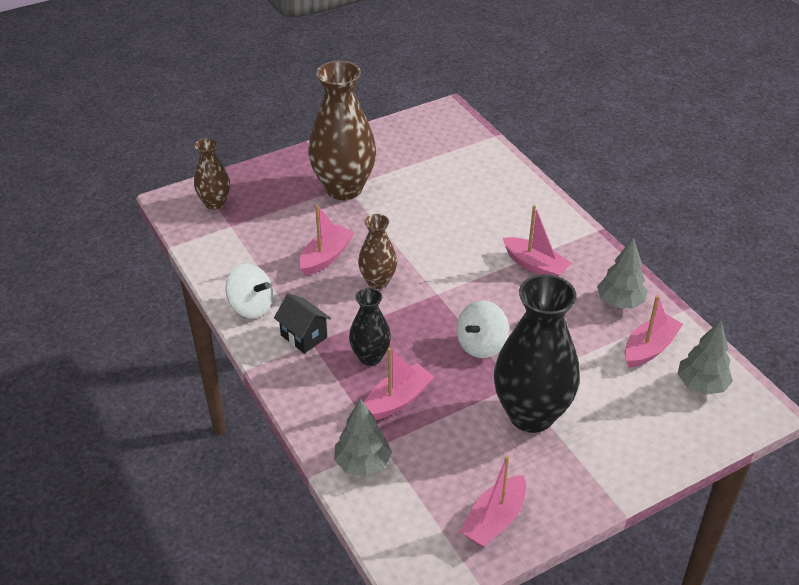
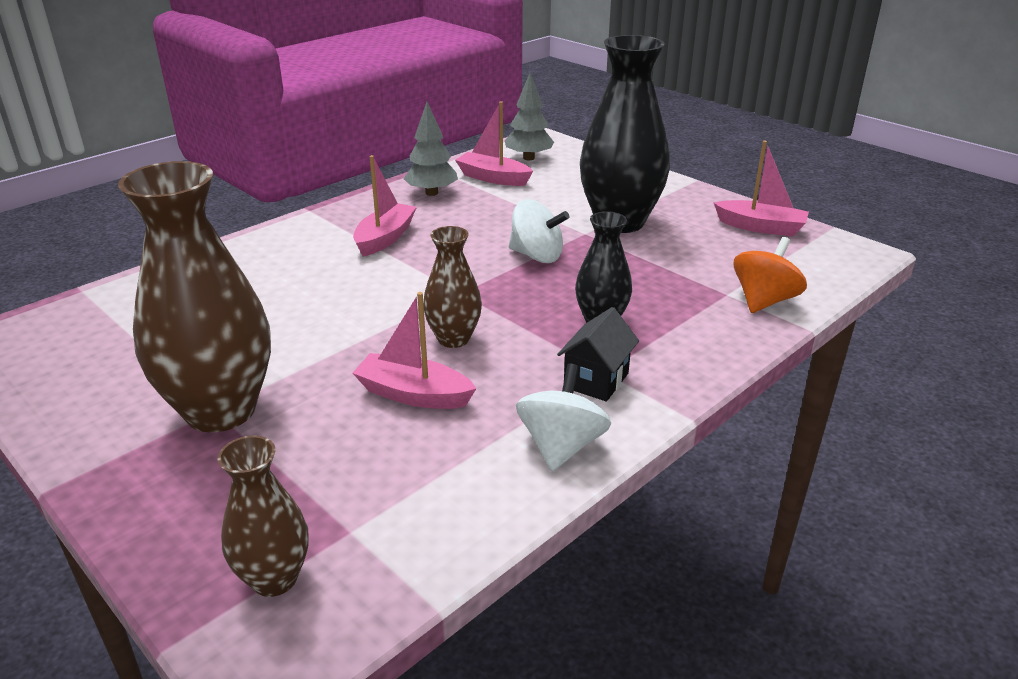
camera: 105 degrees left, 10 degrees down
grey tree [334,398,392,476] -> orange spinning top [734,237,807,313]
pink boat [364,348,434,420] -> none

